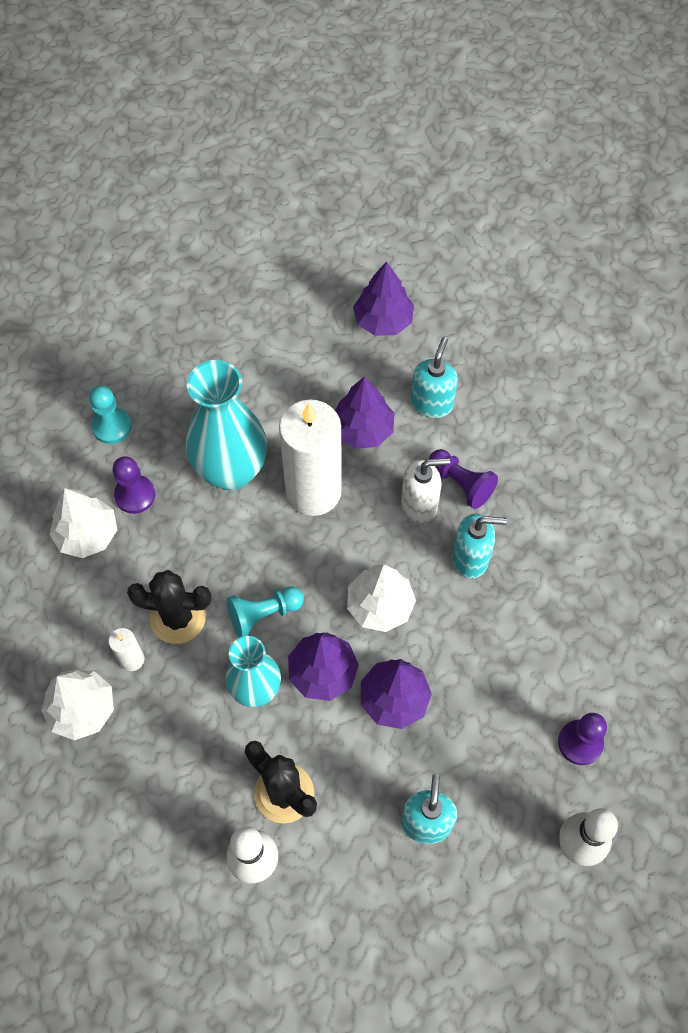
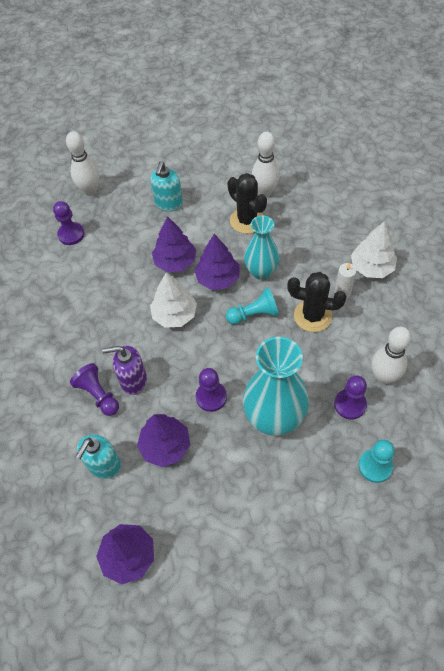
camera: 170 degrees left, 5 degrees down
white tree [49,488,117,558] -> white bowling pin [371,327,411,384]
white candle [279,399,342,516] -> purple pawn [196,368,227,412]
white soap dispenser [401,458,450,524] -> purple soap dispenser [102,346,147,395]
turquoise soap dispenser [452,514,506,579] -> none

